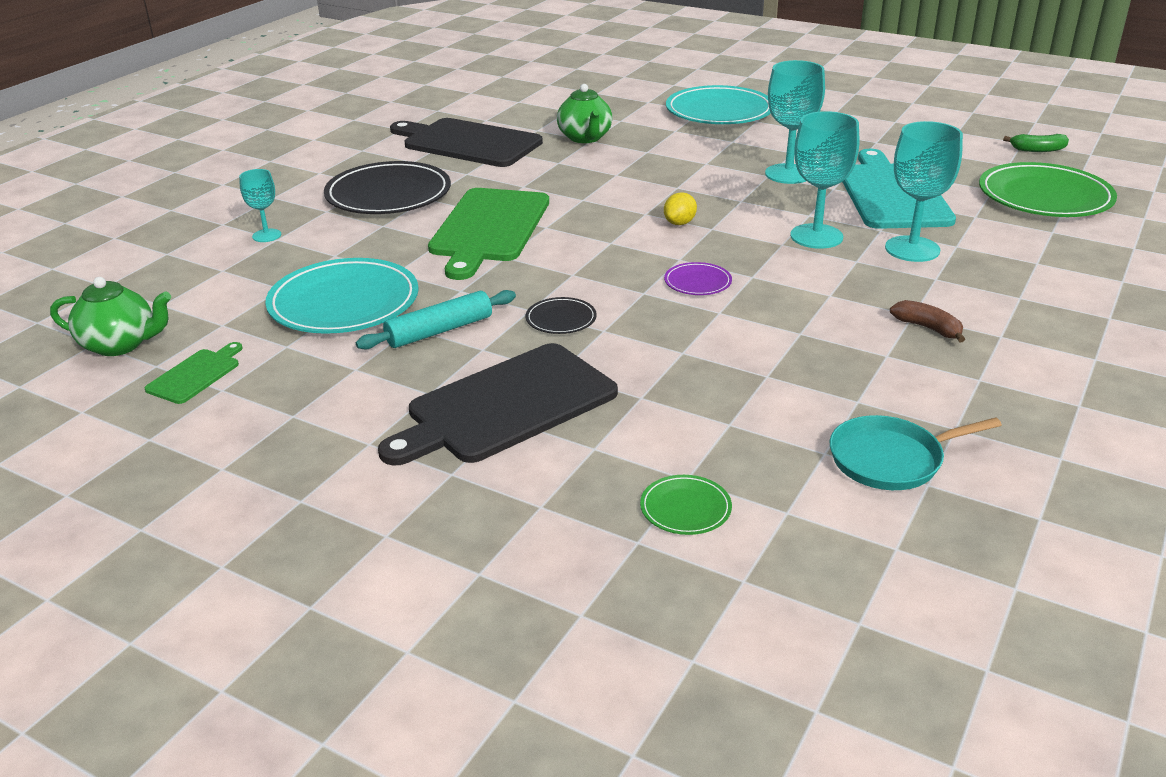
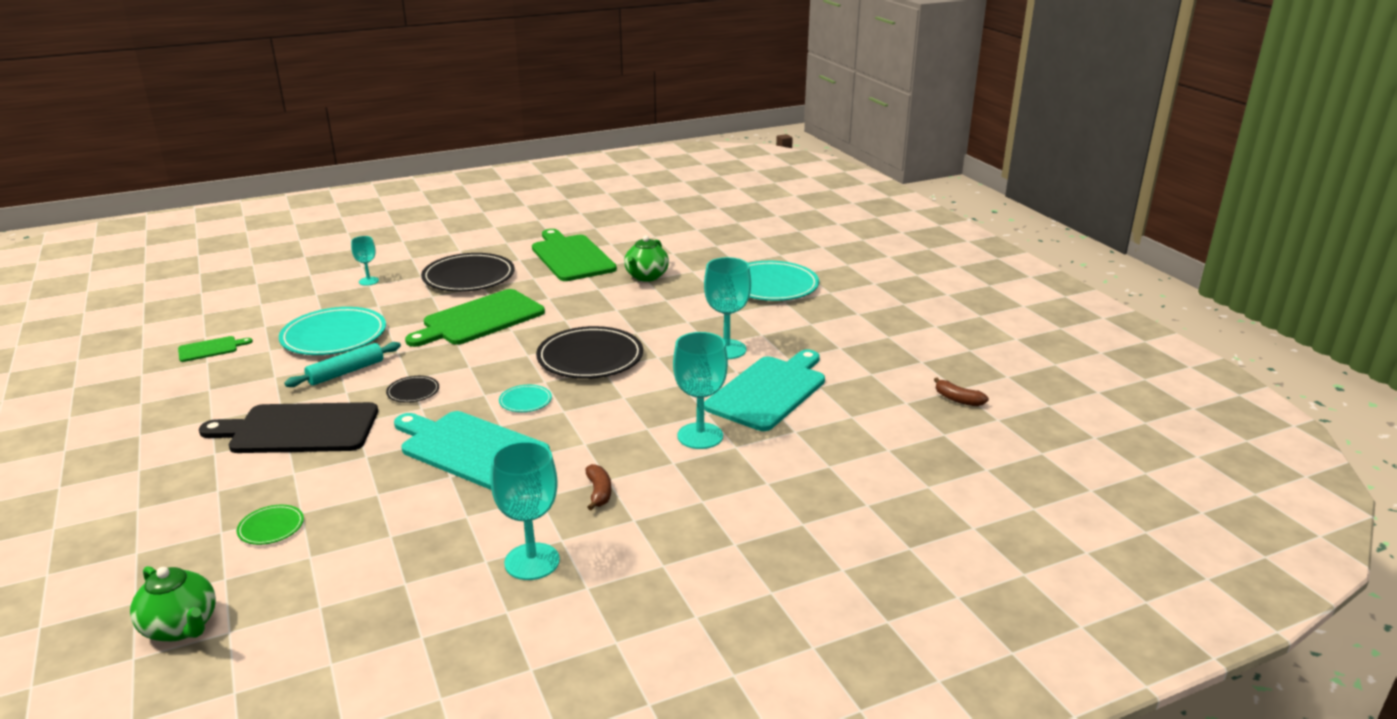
camera: 35 degrees right, 5 degrees down
green teapot [50,277,171,356] -> green teapot moved to [130,566,216,641]
turquoise rolling pin [356,290,516,350] -> turquoise rolling pin turned 45 degrees counterclockwise [284,342,401,387]
black cutting board [390,118,543,167] -> green cutting board [532,229,617,281]
yellow lemon [664,192,697,225] -> black plate [536,326,643,379]
purple plate [664,262,732,295] -> turquoise plate [499,385,552,412]
turquoise goblet [790,111,859,249] -> turquoise goblet moved to [490,441,560,580]
turquoise pan [830,415,1002,490] -> none
green plate [979,162,1117,217] -> none
green banana [1003,134,1069,152] -> brown banana [934,377,989,406]
none -> turquoise cutting board [394,411,550,490]

